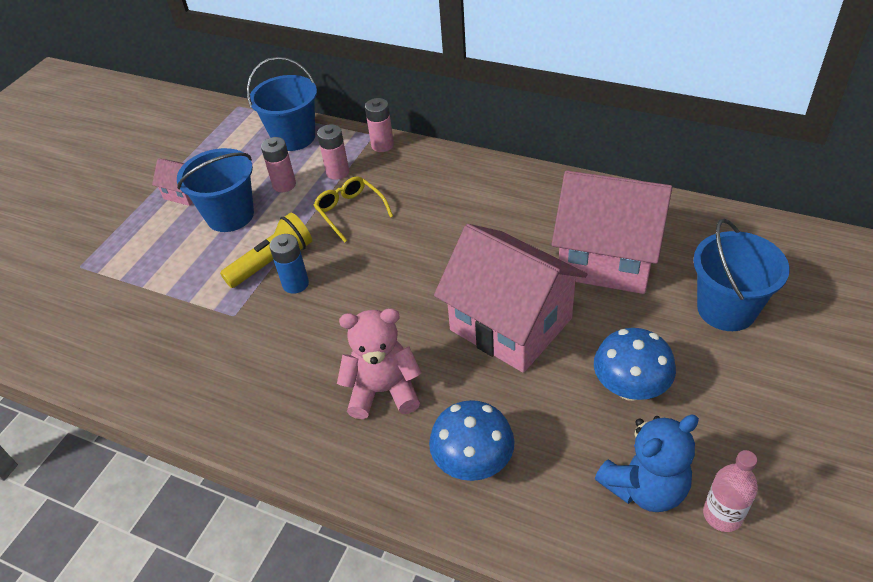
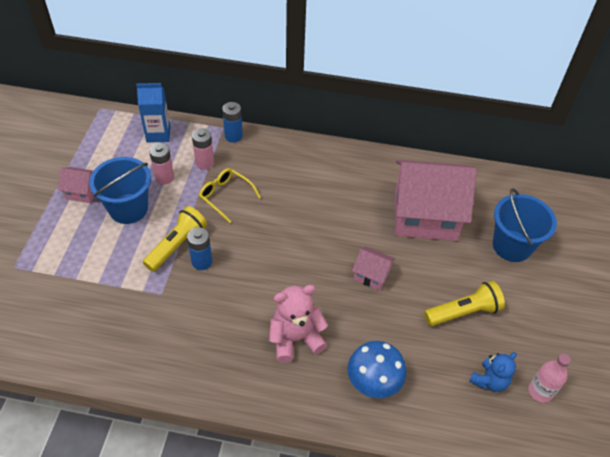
camera: 20 degrees left, 5 degrees up
blue bucket [247,57,317,151] -> blue carton [136,83,170,143]
pink battery [365,98,394,152] -> blue battery [222,102,243,143]
pink house [434,224,587,373] -> pink house [352,246,395,291], size x0.44
blue mushroom [594,328,676,401] -> yellow flashlight [424,281,505,326]
blue teddy bear [595,415,699,512] -> blue teddy bear [469,352,517,392], size x0.66

